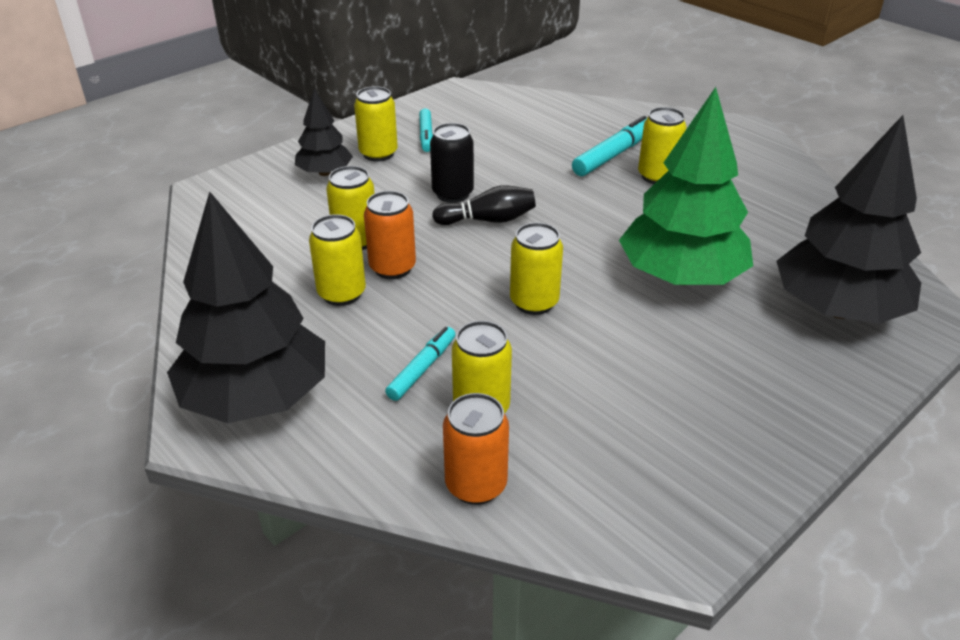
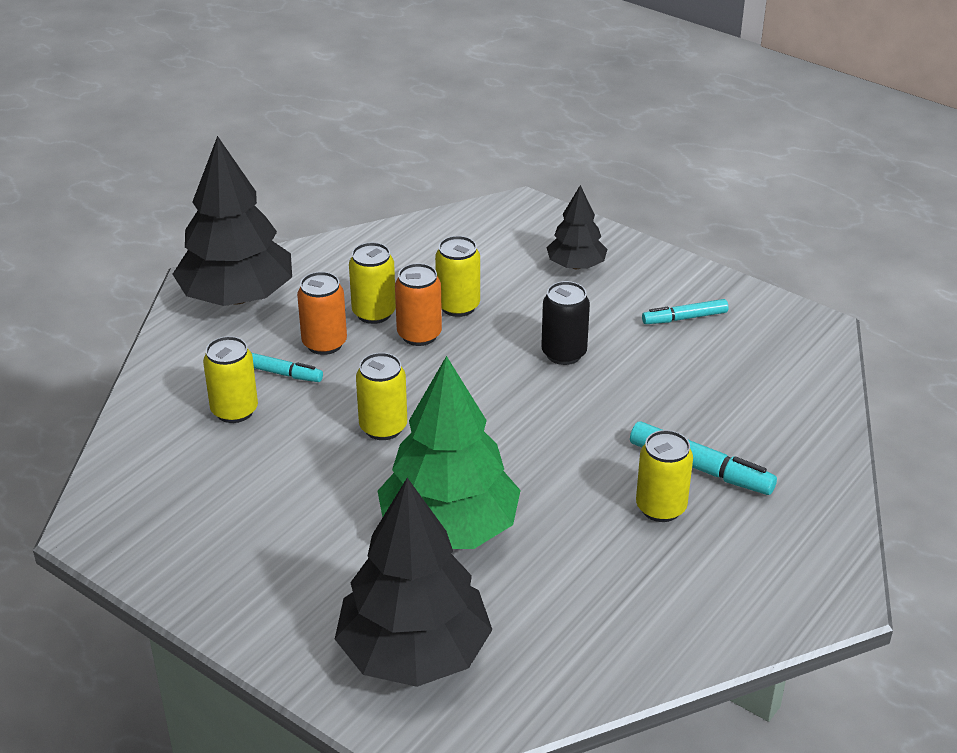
camera: 80 degrees right, 0 degrees up
yellow can [354,86,398,161] -> none
black bowling pin [432,185,536,225] -> none
orange can [443,393,509,505] -> orange can moved to [297,272,347,355]

